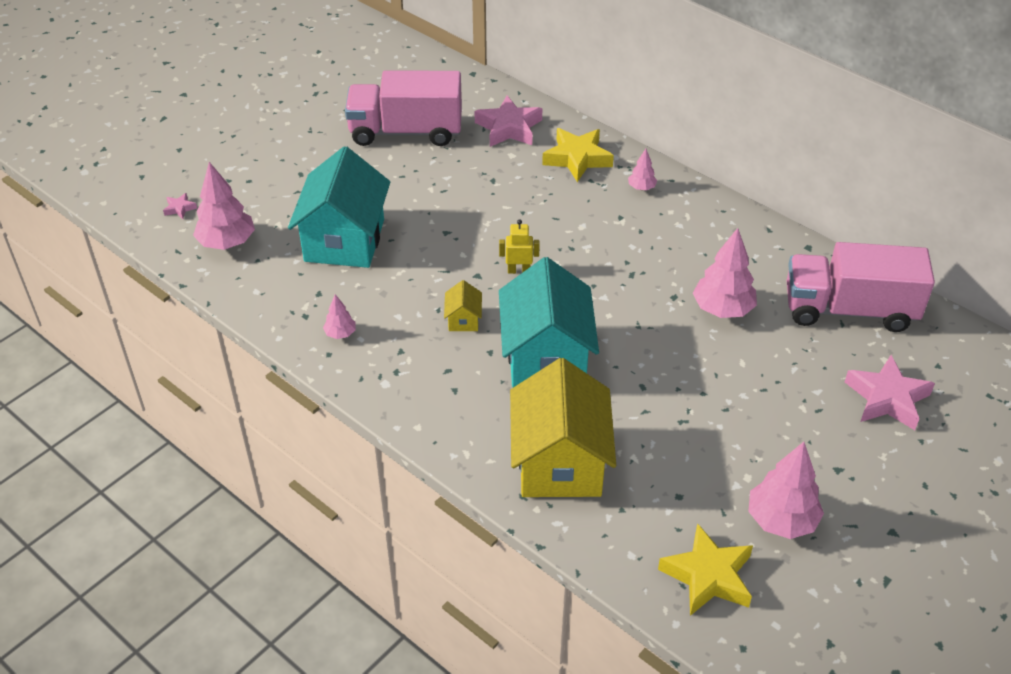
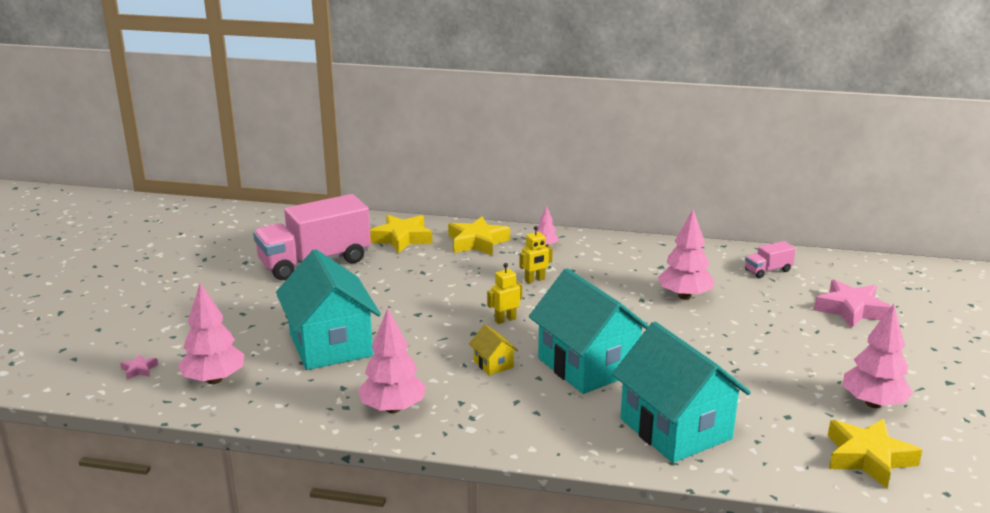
camera: 30 degrees left, 20 degrees down
pink tree [323,294,356,339] -> pink tree [358,308,426,413], size x1.97
pink star [474,96,542,147] -> yellow star [370,215,432,253]
yellow house [510,358,616,497] -> turquoise house [612,321,751,463]
pink truck [786,242,935,332] -> pink truck [745,241,796,278], size x0.44
none -> yellow robot [519,226,553,283]

